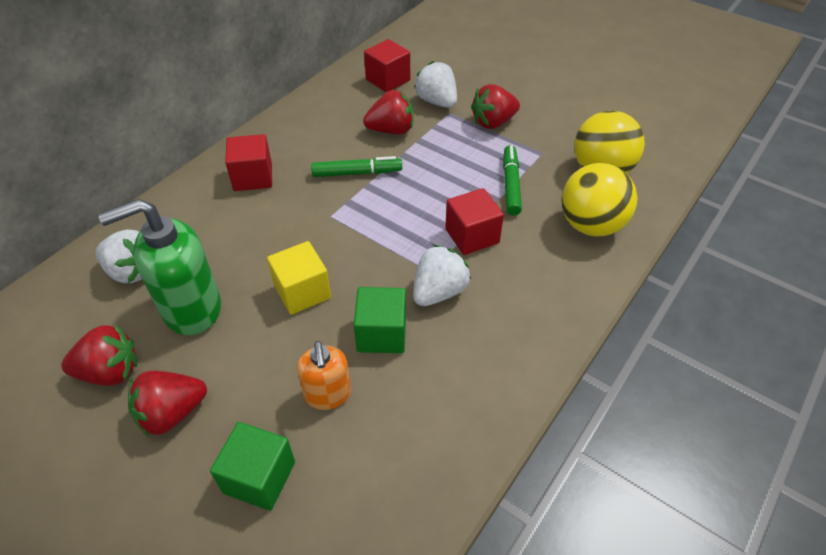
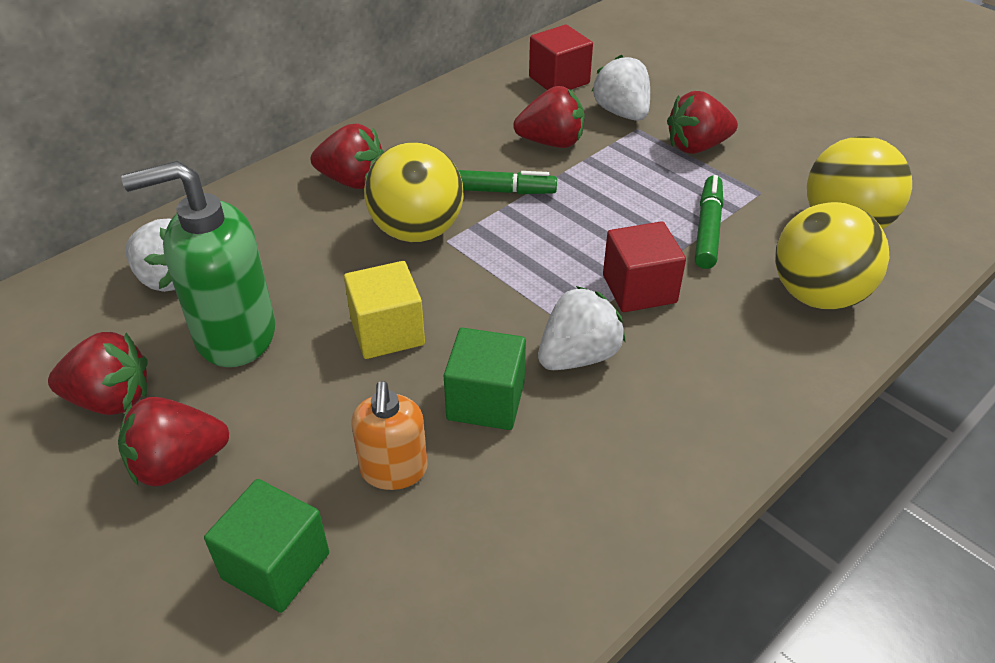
camera: 10 degrees right, 5 degrees down
red cube [225,134,272,191] -> red strawberry [311,123,384,189]
none -> yellow ball [364,142,464,242]

